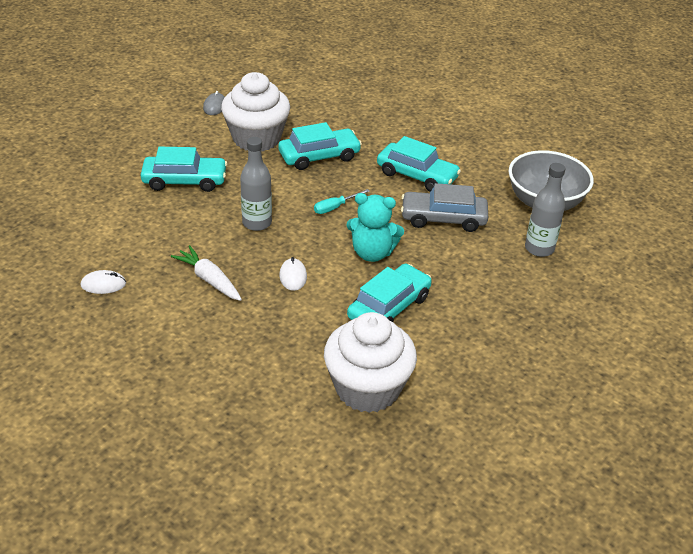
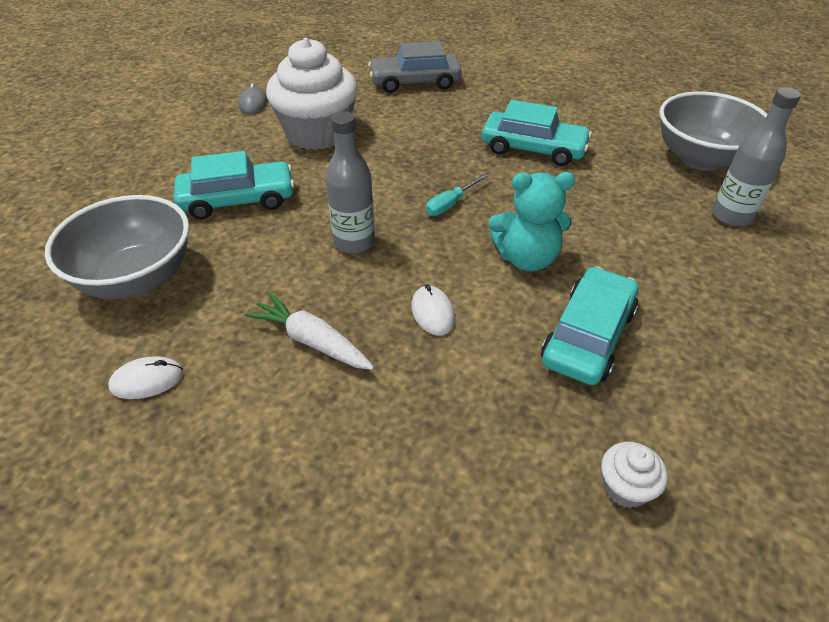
camera: 10 degrees left, 5 degrees up
turquoise car [278,122,362,170] -> none
white cupcake [324,312,417,413] -> white cupcake [601,442,668,508], size x0.42
grey car [401,183,488,232] -> grey car moved to [368,41,462,93]
none -> grey bowl [45,195,189,299]

